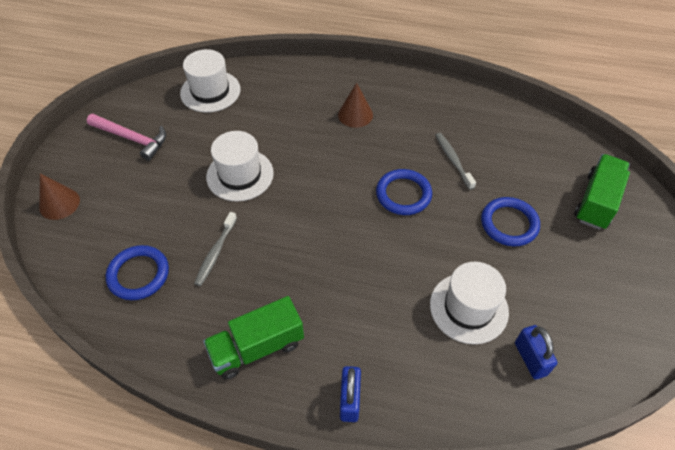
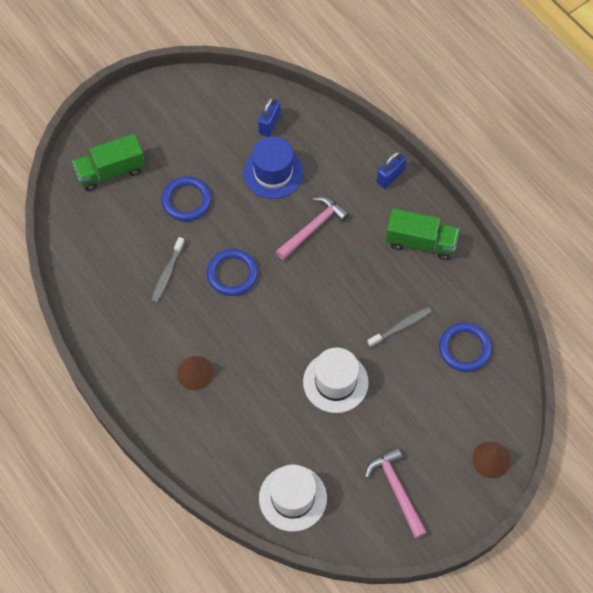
camera: 140 degrees left, 10 degrees up
white hat [430,262,509,344] -> blue hat [243,136,303,199]
none -> pink hammer [276,197,350,260]

